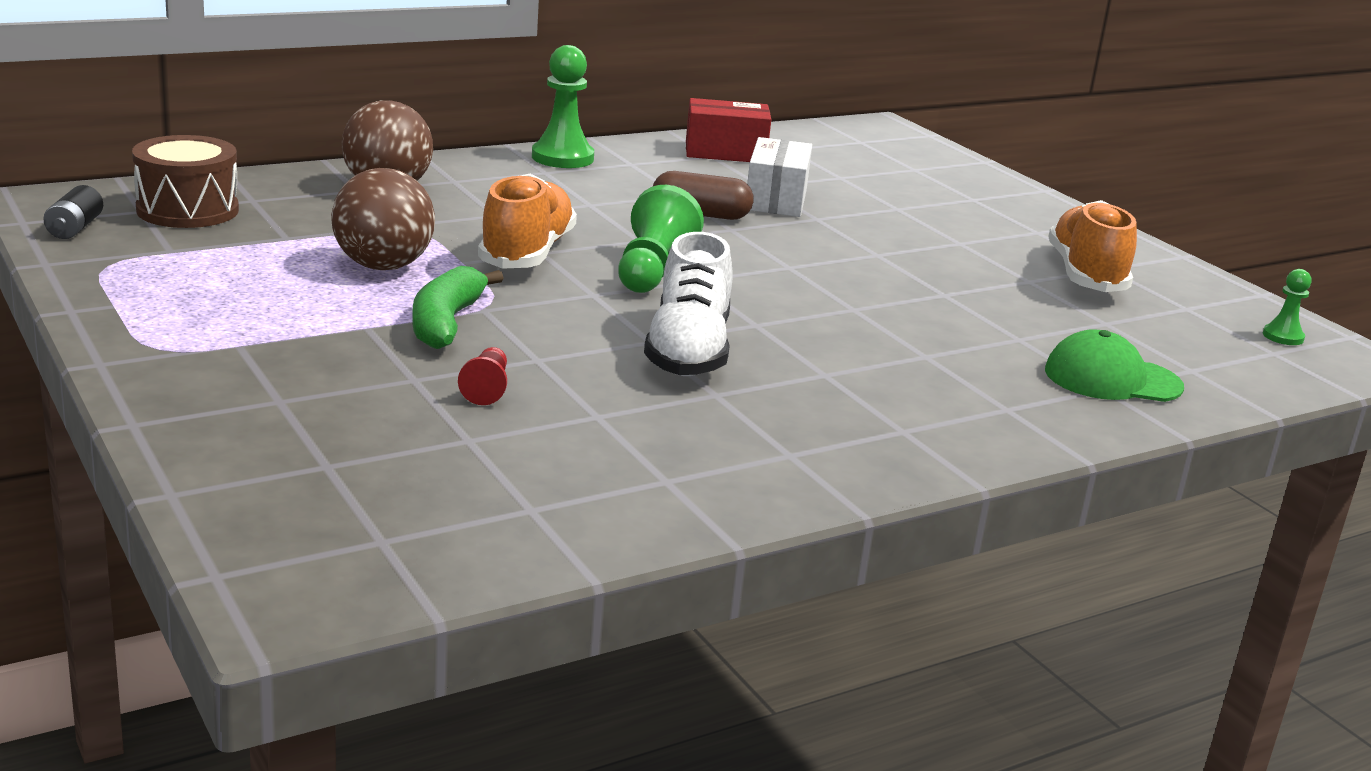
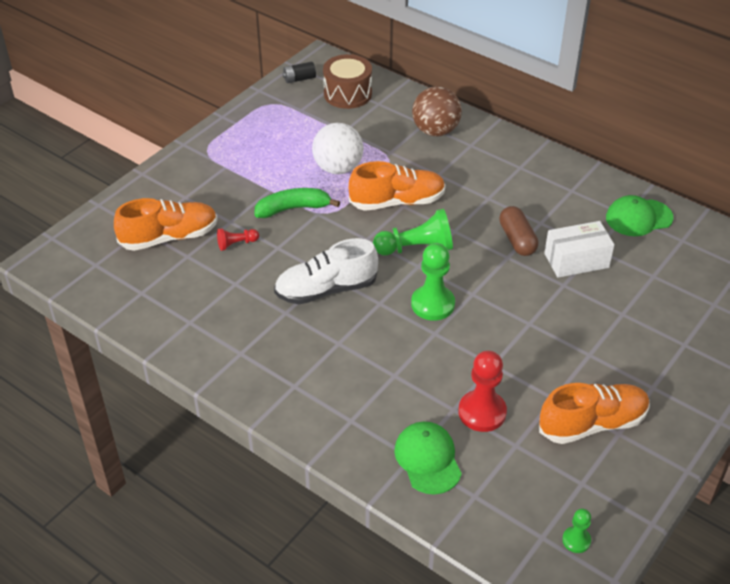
camera: 70 degrees right, 20 degrees up
brown ball [331,168,435,270] -> white ball [312,123,364,174]
green pawn [532,45,594,168] -> green pawn moved to [411,243,455,321]
red box [686,98,771,162] -> green cap [606,195,673,236]
none -> orange shoe [114,198,218,251]
none -> red pawn [458,350,507,432]

